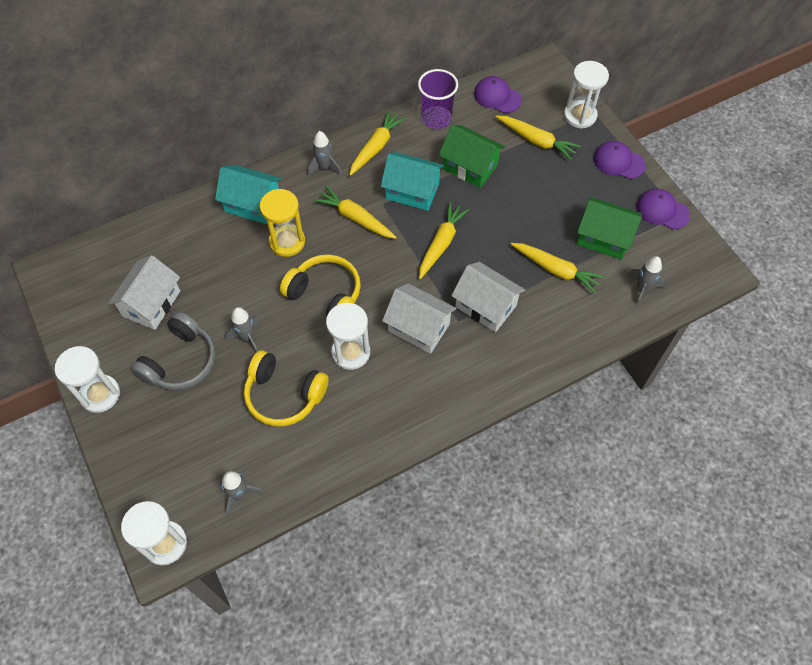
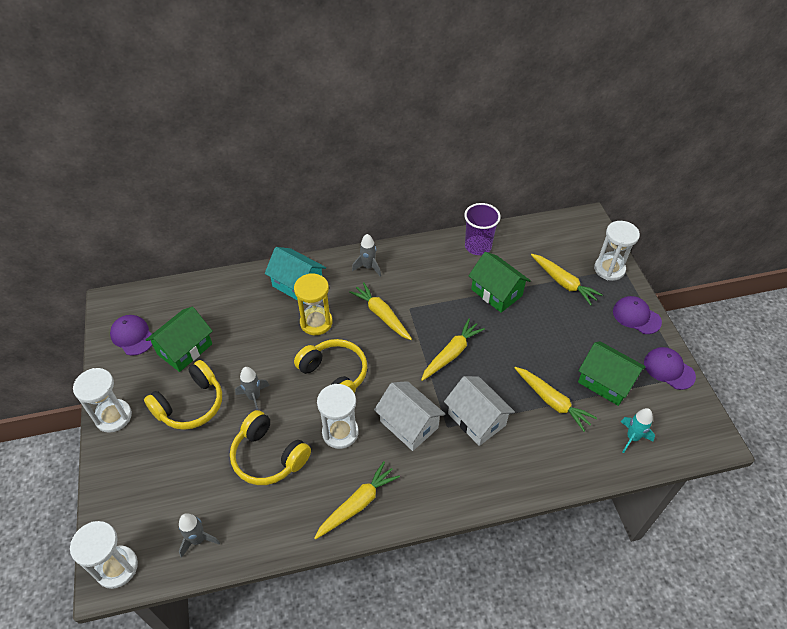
camera: 15 degrees right, 10 degrees down
white house [108,255,180,330] -> green house [146,307,213,372]
grey headphones [131,312,216,391] -> yellow headphones [144,360,222,430]
yellow carrot [349,110,406,176] -> yellow carrot moved to [314,461,400,540]
turquoise house [381,152,444,211] -> none
purple cap [474,76,522,113] -> purple cap moved to [110,315,152,355]
grey rocket [628,256,664,305] -> turquoise rocket [621,408,655,453]

